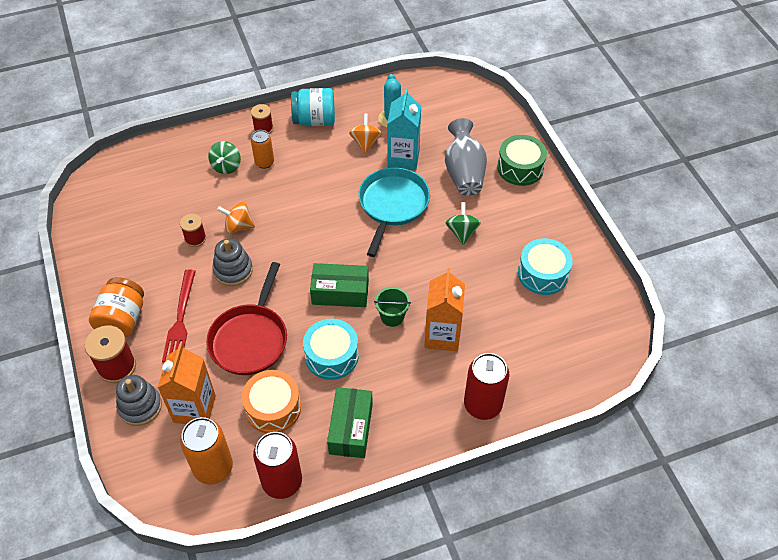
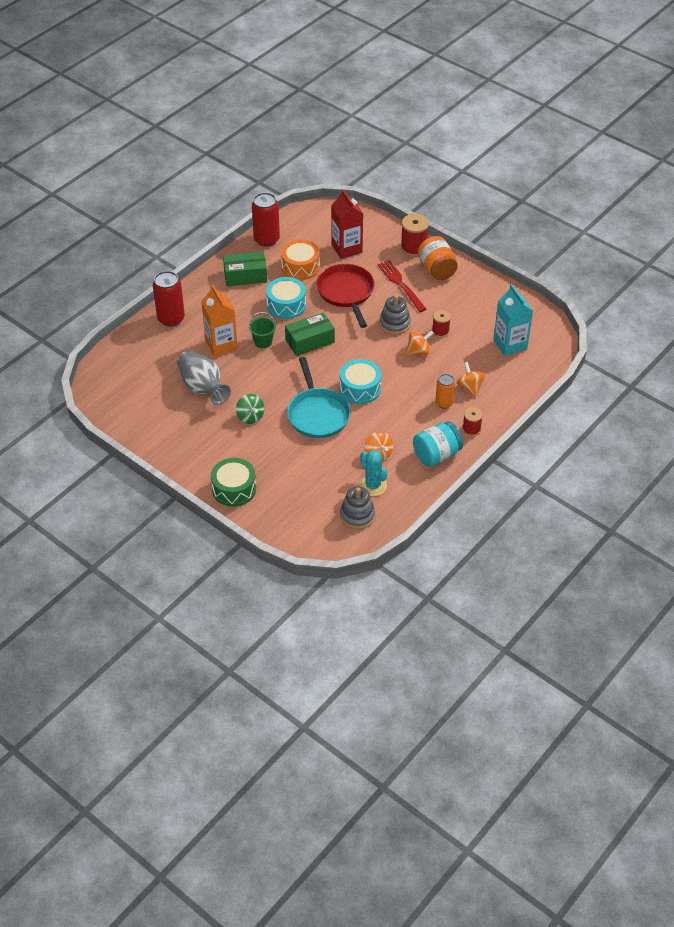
camera: 150 degrees right, 5 degrees down
grey stacking toy [116,375,162,426] -> grey stacking toy moved to [340,487,375,529]
orange carton [158,344,216,424] -> red carton [331,189,363,259]
orange can [180,417,233,484] -> none
green spinning top [208,141,241,174] -> orange spinning top [457,362,485,397]
green box [327,387,373,458] -> green box turned 75 degrees counterclockwise [223,252,267,286]
turquoise carton [387,89,421,170] -> turquoise carton moved to [493,284,533,356]
grey vase [445,118,487,196] -> grey vase moved to [177,351,231,405]
turquoise drum [518,238,573,295] -> turquoise drum moved to [340,359,381,404]

